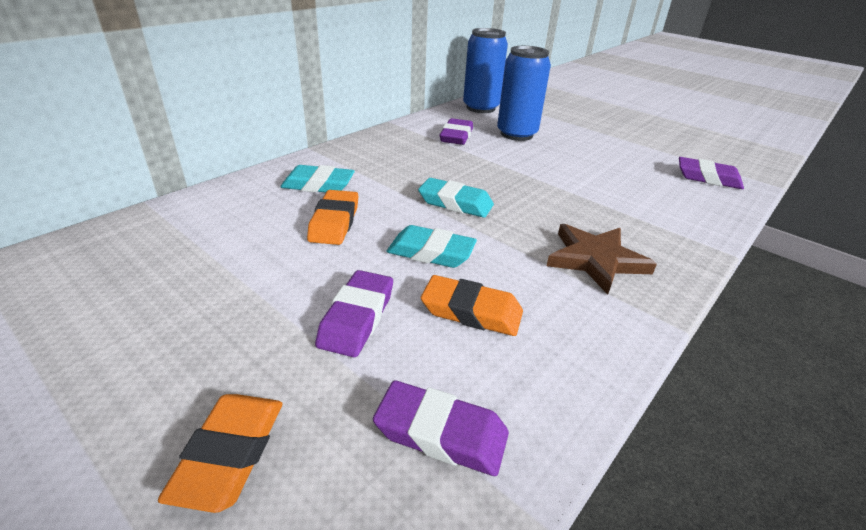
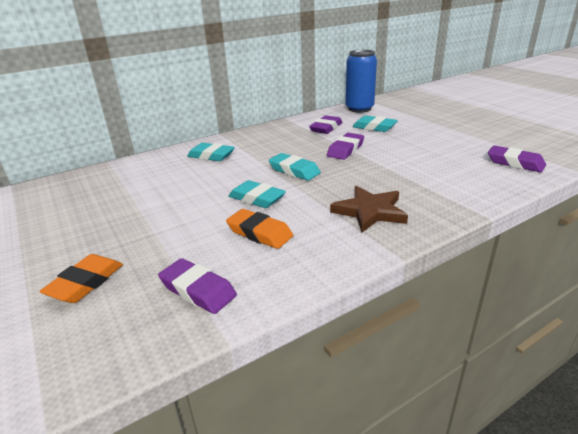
camera: 20 degrees right, 5 degrees down
orange eraser [307,190,358,245] -> none
purple eraser [315,270,393,357] -> purple eraser moved to [327,133,364,160]
blue can [497,46,551,141] -> turquoise eraser [352,116,398,132]

